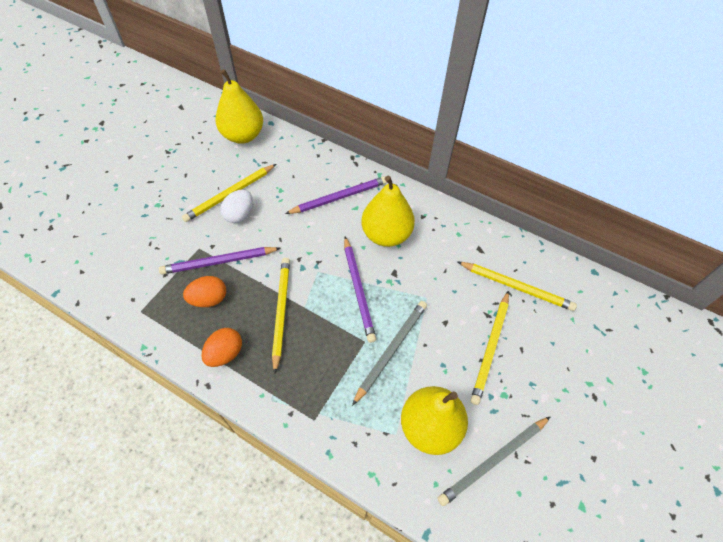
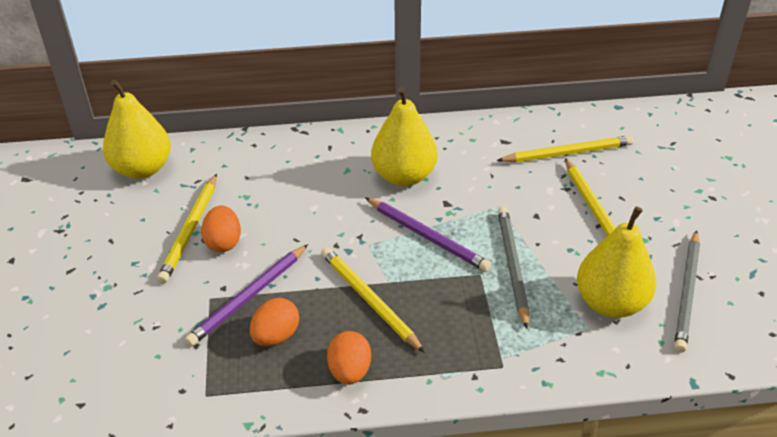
camera: 35 degrees left, 15 degrees down
white egg [220,190,253,223] -> orange egg [201,206,241,252]
purple pencil [285,176,387,214] -> none

